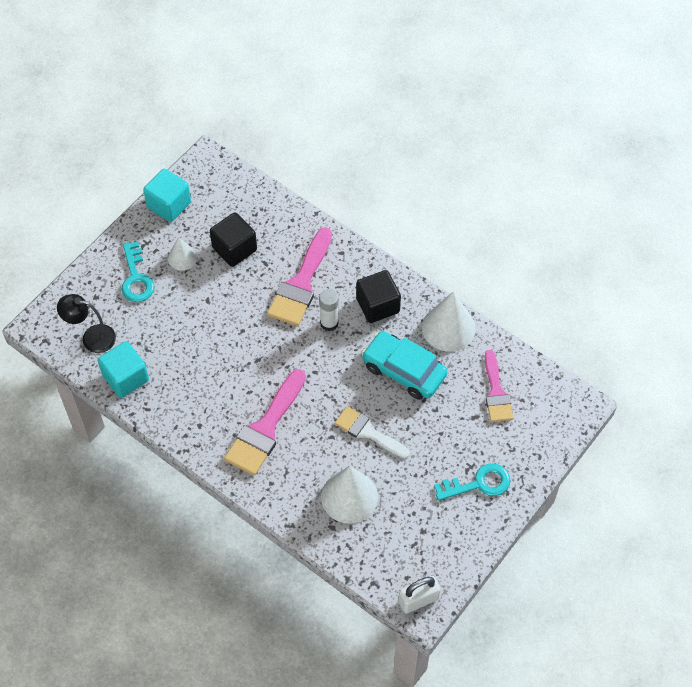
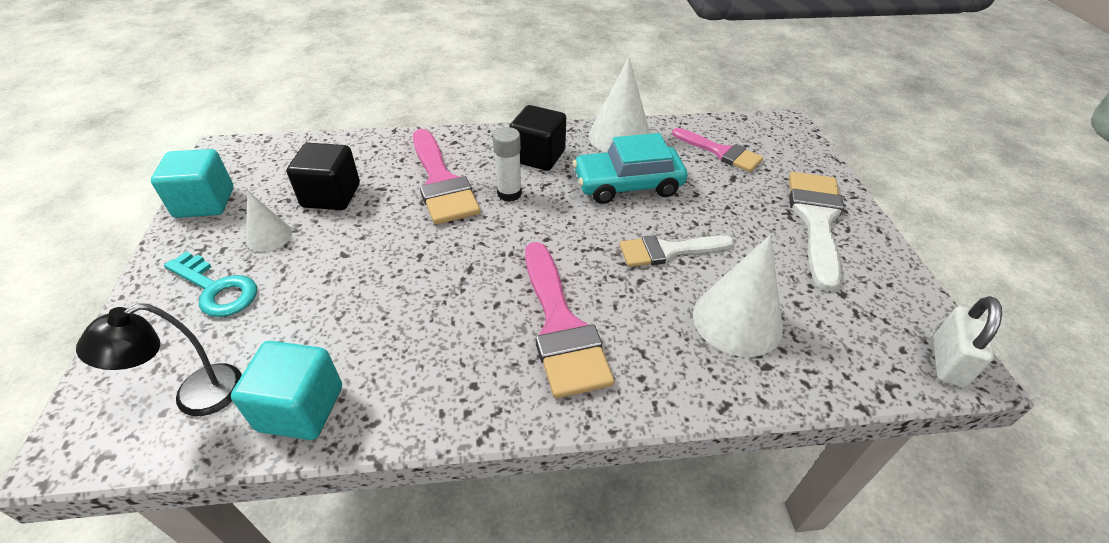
camera: 45 degrees left, 15 degrees down
turquoise key [434,464,510,501] -> white brush [789,172,844,291]

